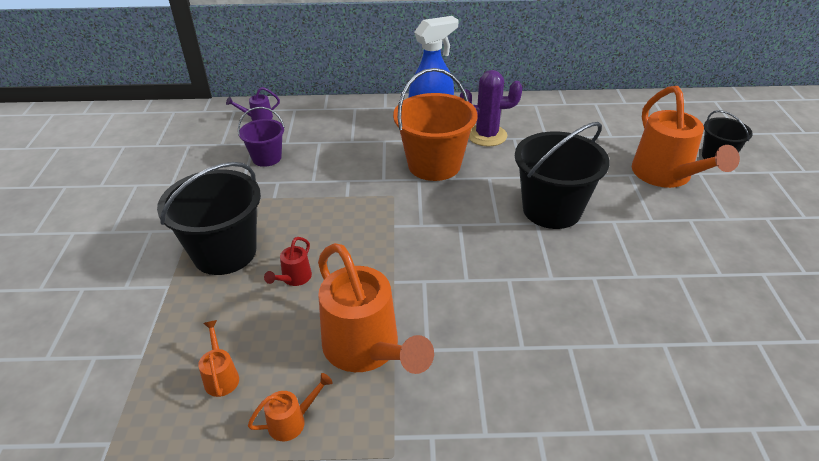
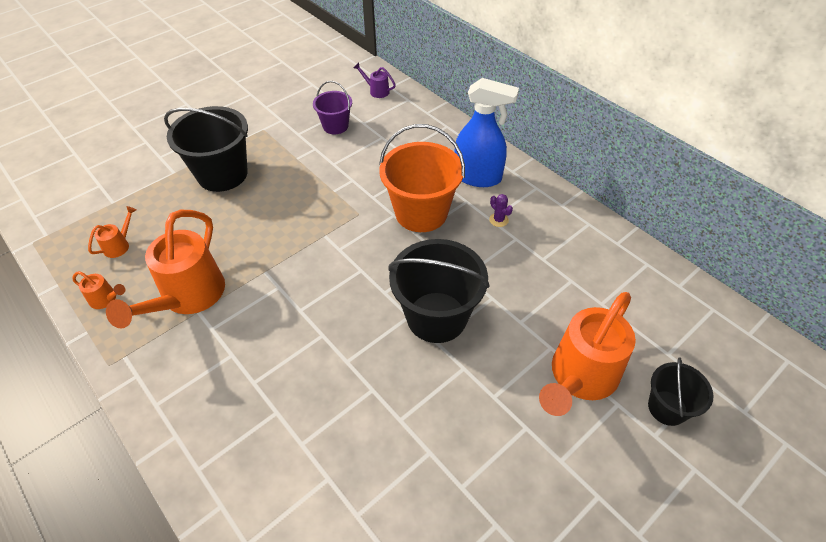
camera: 50 degrees right, 10 degrees up
red watering can [264,237,312,286] -> none
purple cactus [460,70,522,146] -> purple cactus [489,194,513,227], size x0.45

